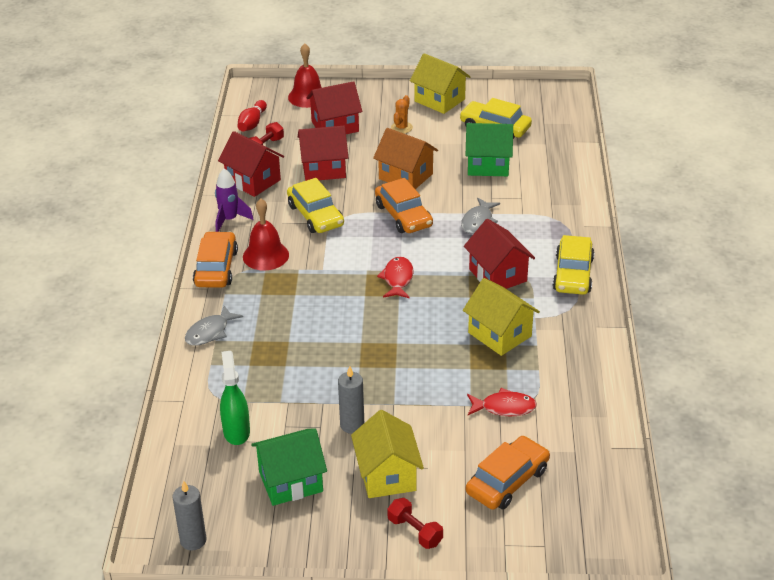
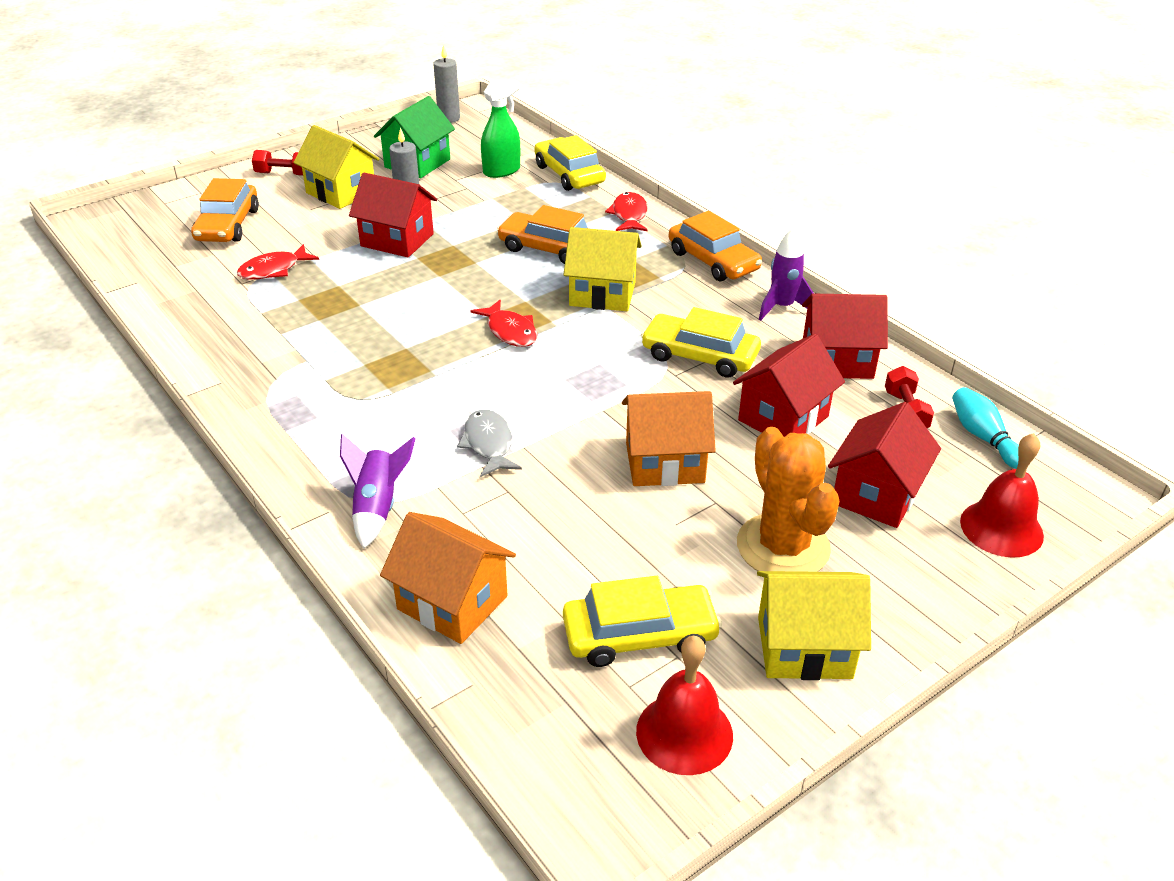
camera: 140 degrees right, 0 degrees up
grey fish [185,306,243,346] -> red fish [605,192,648,231]
green spray bottle [220,351,250,445] -> green spray bottle turned 75 degrees counterclockwise [481,79,520,178]
red bowling pin [238,100,267,131] -> turquoise bowling pin [952,387,1019,469]
red bell [243,199,289,271] -> red bell moved to [636,636,733,775]
orange car [375,178,433,233] -> orange car moved to [497,205,587,264]
orange cactus [391,95,413,134] -> orange cactus [737,427,839,572], size x2.13
yellow house [463,278,540,356] -> yellow house moved to [563,227,642,311]
red house [464,219,535,289] -> red house moved to [349,173,437,257]
green house [466,123,513,176] -> none
yellow car [553,235,595,295] -> yellow car moved to [534,135,606,191]
none -> purple rocket [340,434,416,549]
none -> orange house [380,512,516,644]

